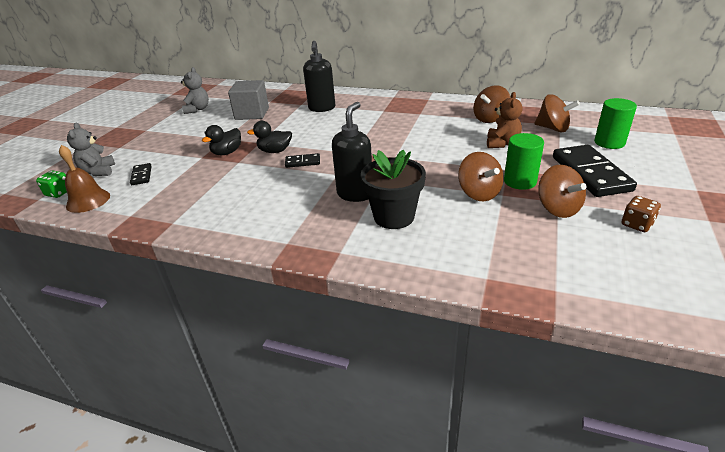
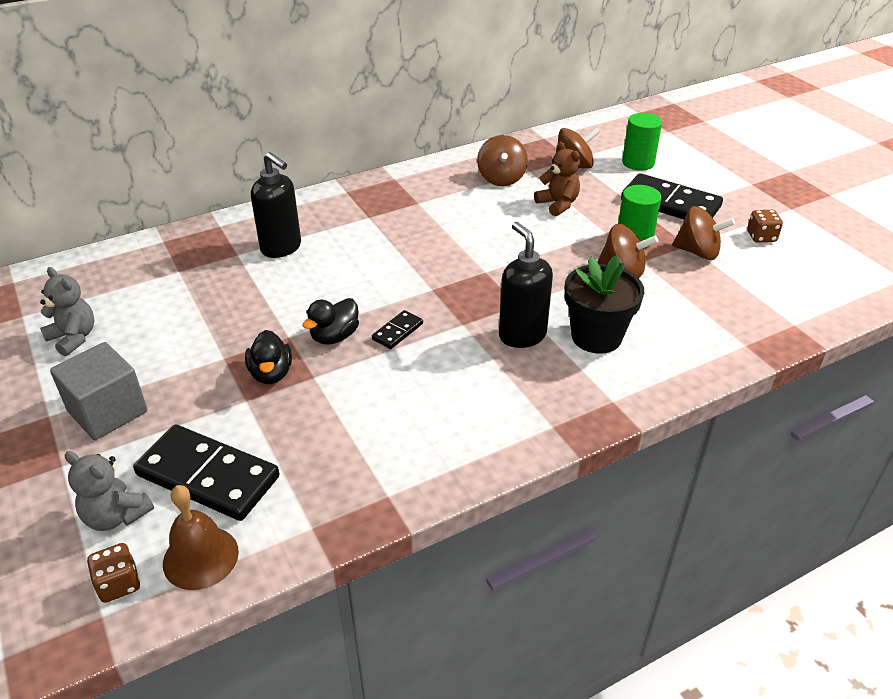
camera: 50 degrees left, 5 degrees up
green dice [36,170,67,198] -> brown dice [87,543,140,603]
black domino [130,163,152,185] -> black domino [133,425,279,521], size x2.14
grey cube [228,80,269,120] -> grey cube moved to [50,342,148,440]

